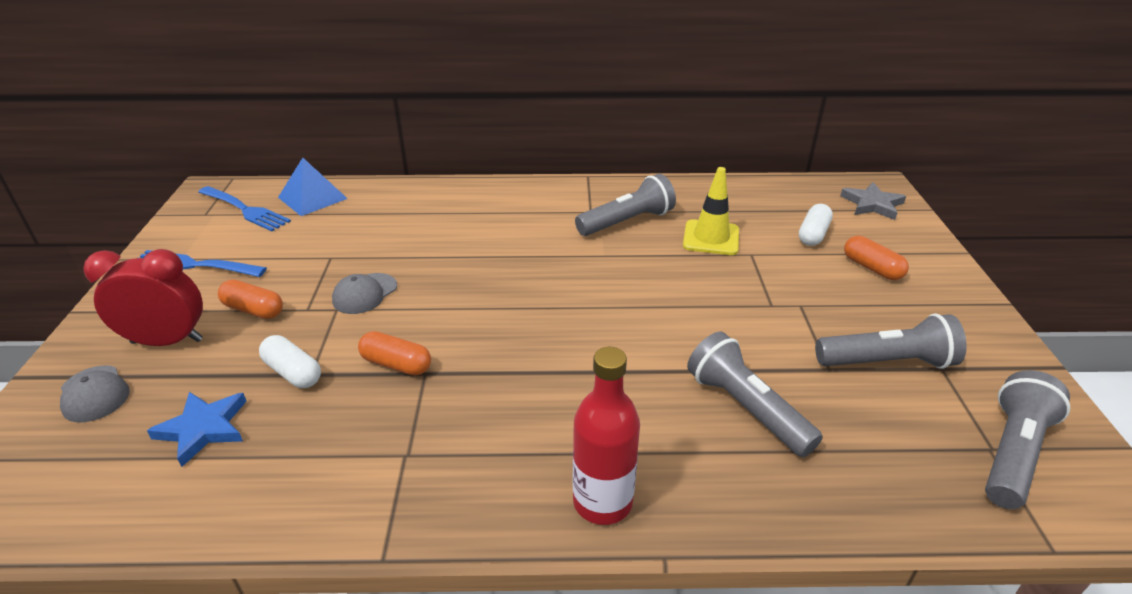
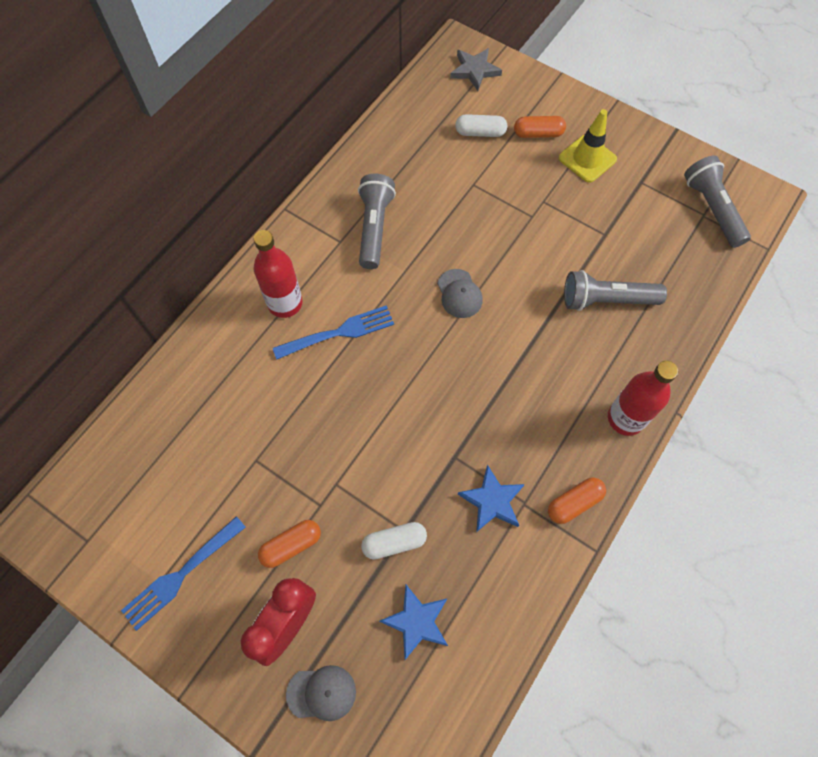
camera: 55 degrees left, 30 degrees up
blue fork [198,186,291,231] -> blue fork moved to [273,305,394,359]
blue pyramid [278,158,348,216] -> none
grey cap [332,273,397,314] -> grey cap moved to [437,269,482,318]
orange capsule [358,331,431,376] -> orange capsule moved to [548,477,606,524]
yellow traffic cone [683,167,739,255] -> yellow traffic cone moved to [559,109,617,183]
white capsule [799,204,833,246] -> white capsule turned 60 degrees counterclockwise [455,114,507,137]
grey flashlight [815,313,967,369] -> none
none -> red bottle [253,230,303,318]
none -> blue star [458,465,525,532]

